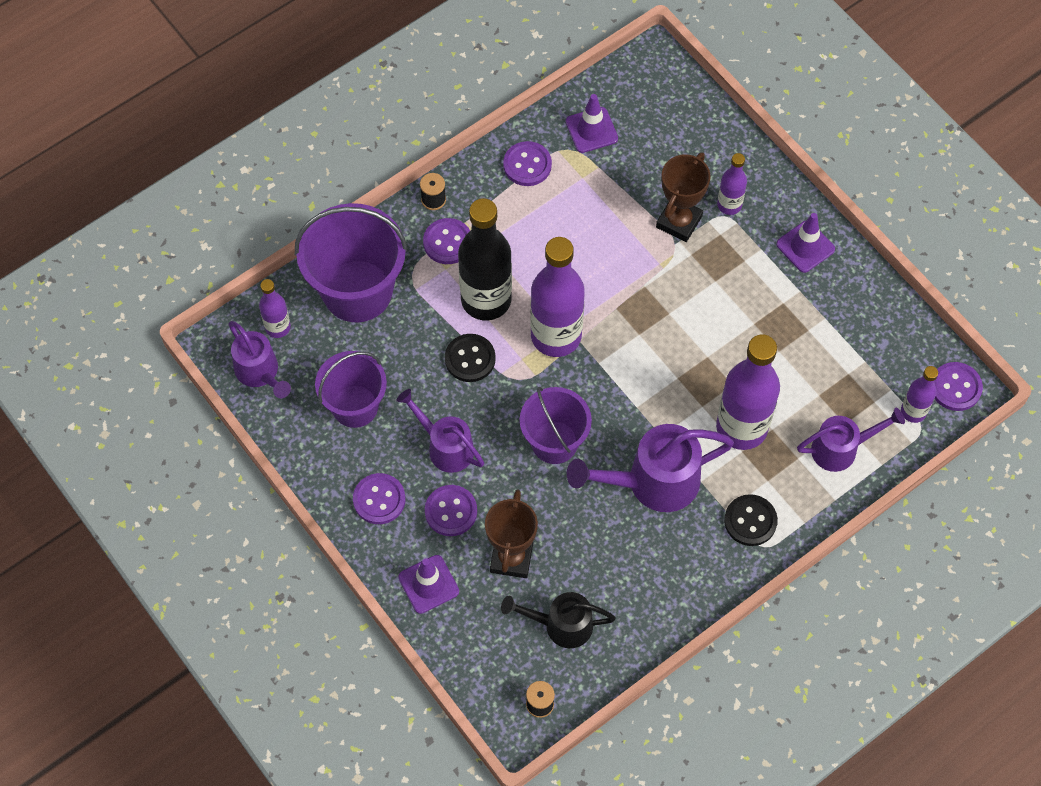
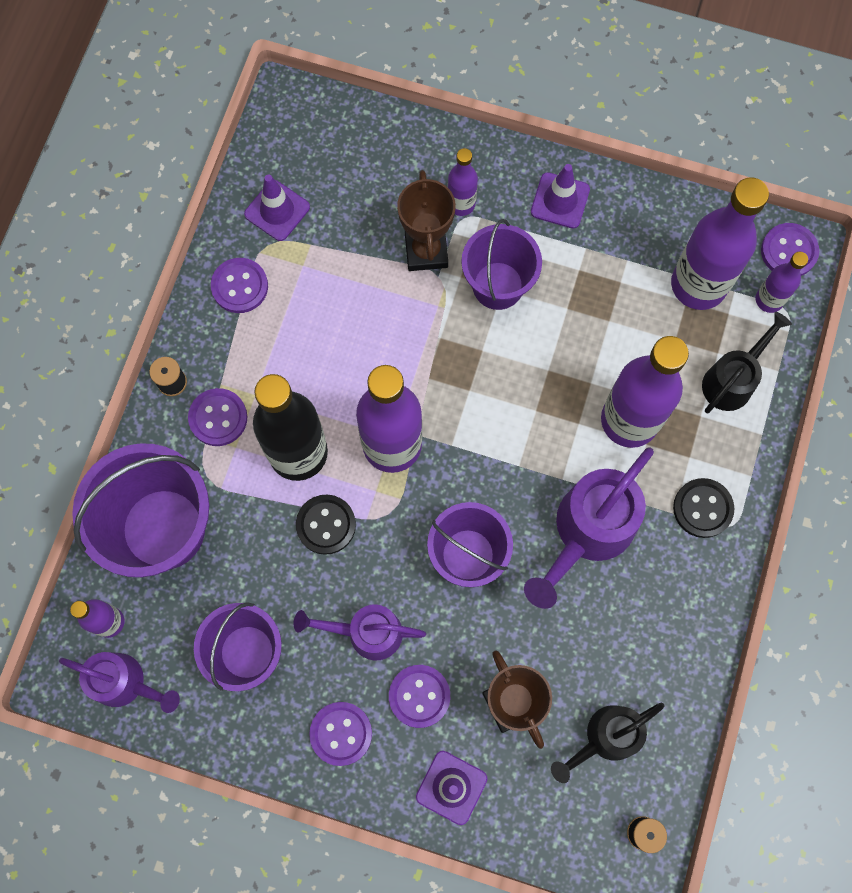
camera: 35 degrees left, 10 degrees up
purple watering can [797,408,905,472] -> black watering can [702,312,792,413]
none -> purple bucket [461,219,542,310]
none -> purple bottle [671,177,769,310]

